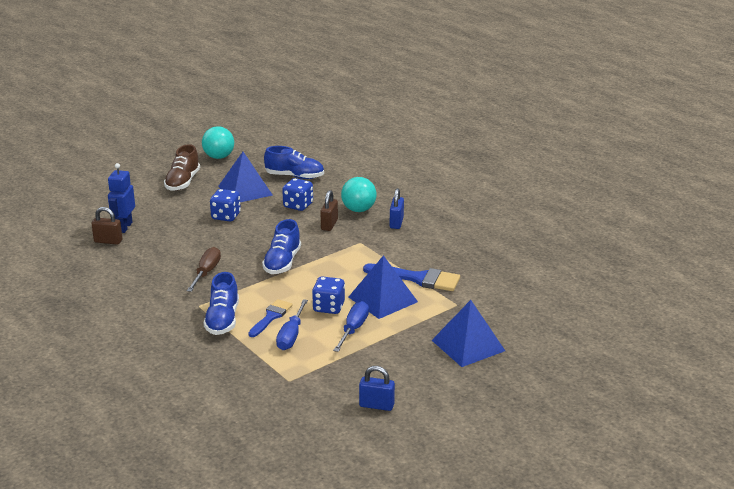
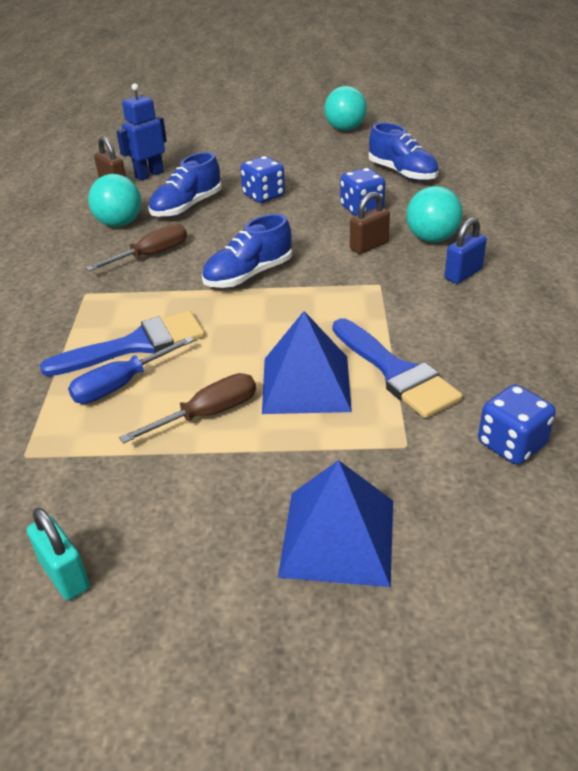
camera: 40 degrees right, 10 degrees up
brown shoe [164,144,200,191] -> none
blue shoe [203,272,239,335] -> blue shoe moved to [148,152,222,218]
blue pyramid [218,152,272,202] -> none
blue brush [248,299,293,337] -> blue brush [40,311,205,376], size x1.56
blue dice [312,276,345,314] -> blue dice moved to [478,384,556,465]
blue screwdriver [333,301,369,352] -> brown screwdriver [119,373,256,444]
blue padlock [359,366,395,411] -> turquoise padlock [27,508,90,600]
none -> turquoise ball [88,174,141,227]

